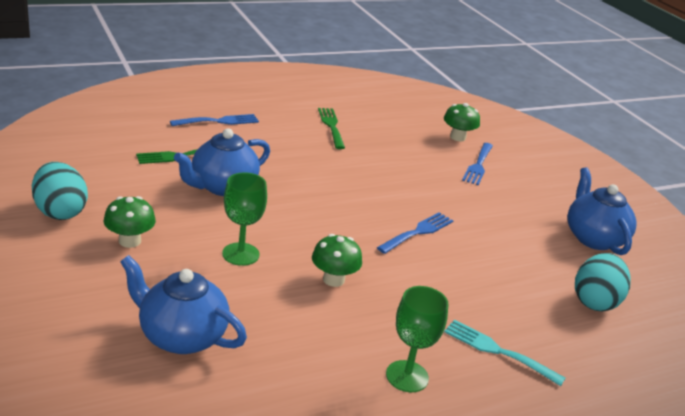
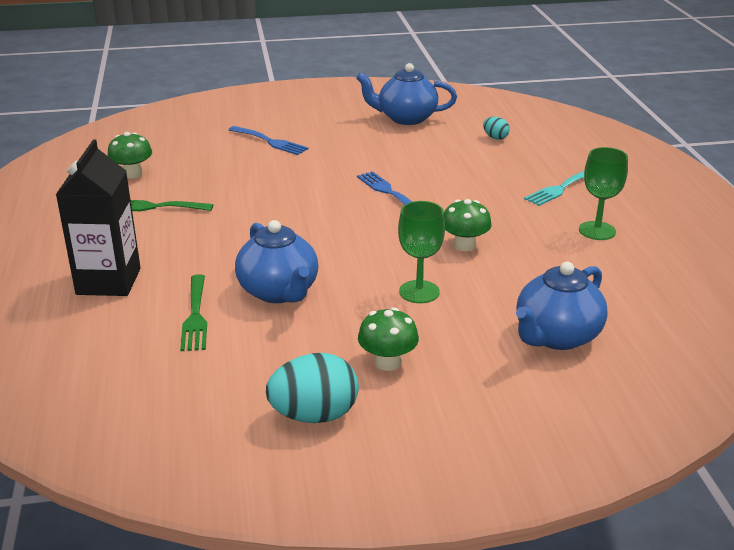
camera: 70 degrees left, 0 degrees up
blue fork [170,114,259,126] -> black carton [56,139,141,296]
green mushroom [444,103,480,141] -> green mushroom moved to [107,132,152,178]
turquoise egg [575,253,631,311] -> turquoise egg [483,117,510,140], size x0.50

